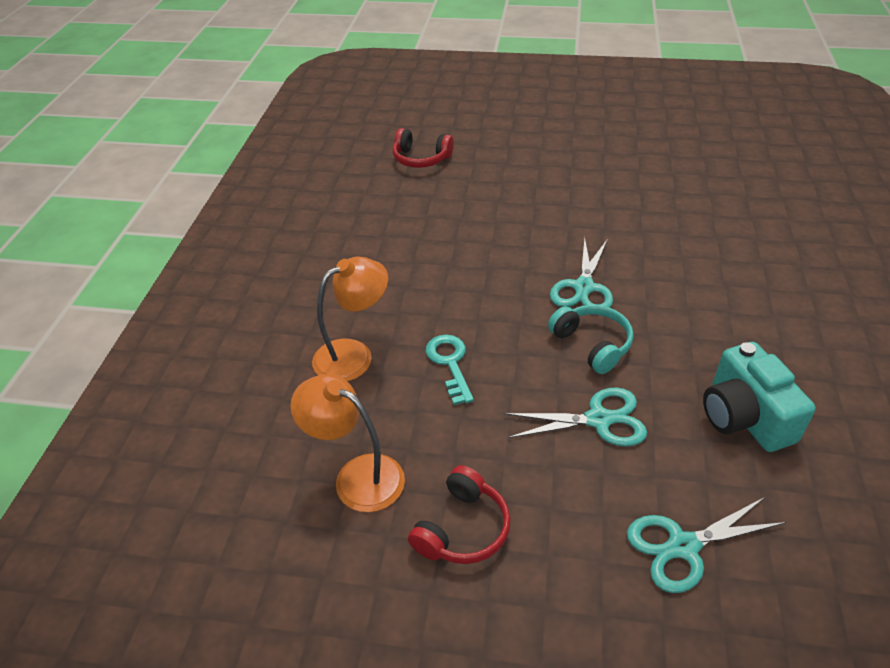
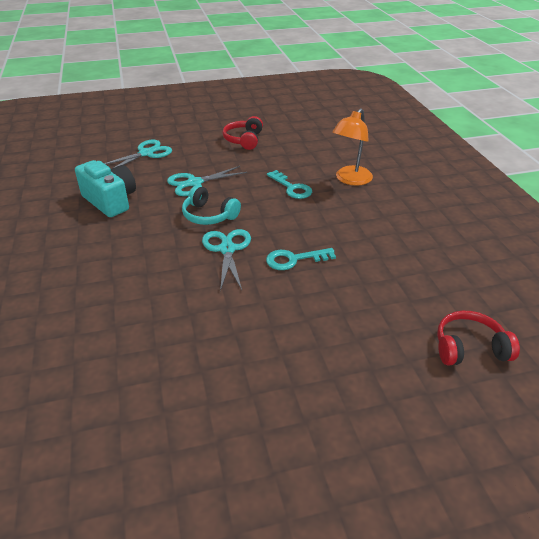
camera: 155 degrees right, 5 degrees down
orange lamp [290,374,405,512] -> none
none -> turquoise key [266,248,336,270]

